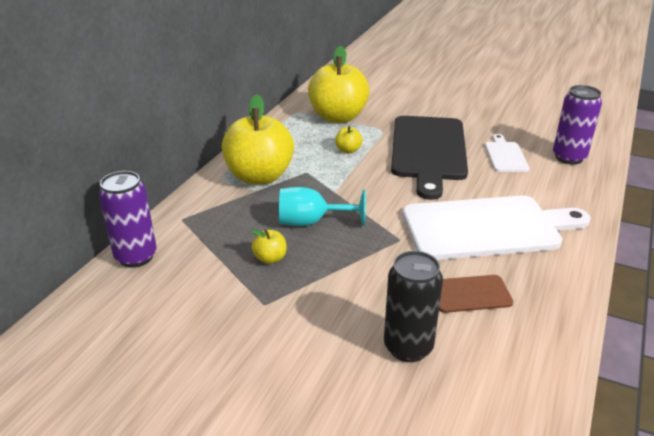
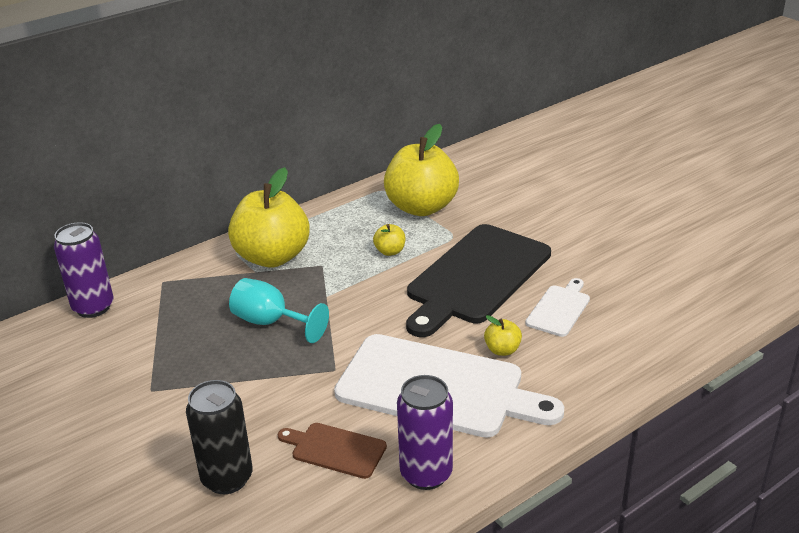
camera: 30 degrees right, 0 degrees up
yellow apple [251,229,287,264] -> yellow apple moved to [484,315,522,356]
purple can [553,85,602,165] -> purple can moved to [397,375,453,490]

